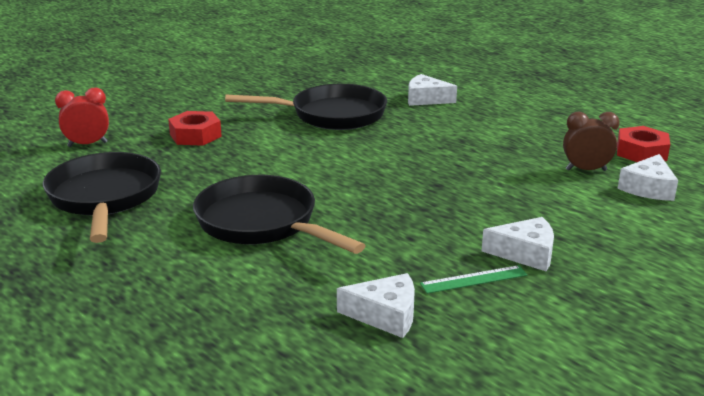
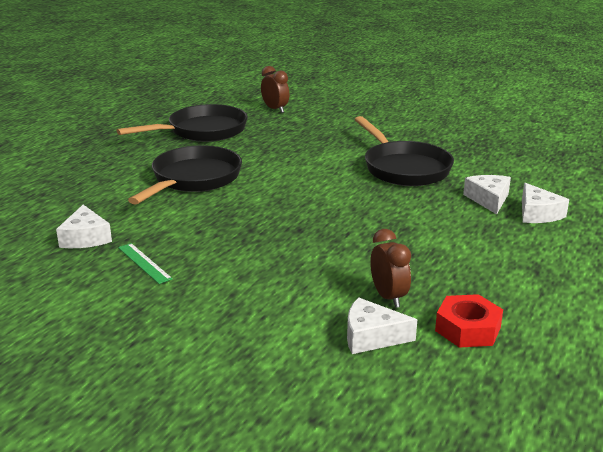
camera: 70 degrees right, 0 degrees up
red clock [55,88,109,147] -> brown clock [261,66,289,113]
red nut [168,111,222,146] -> none
white cheese [481,217,554,271] -> white cheese moved to [522,183,569,223]

